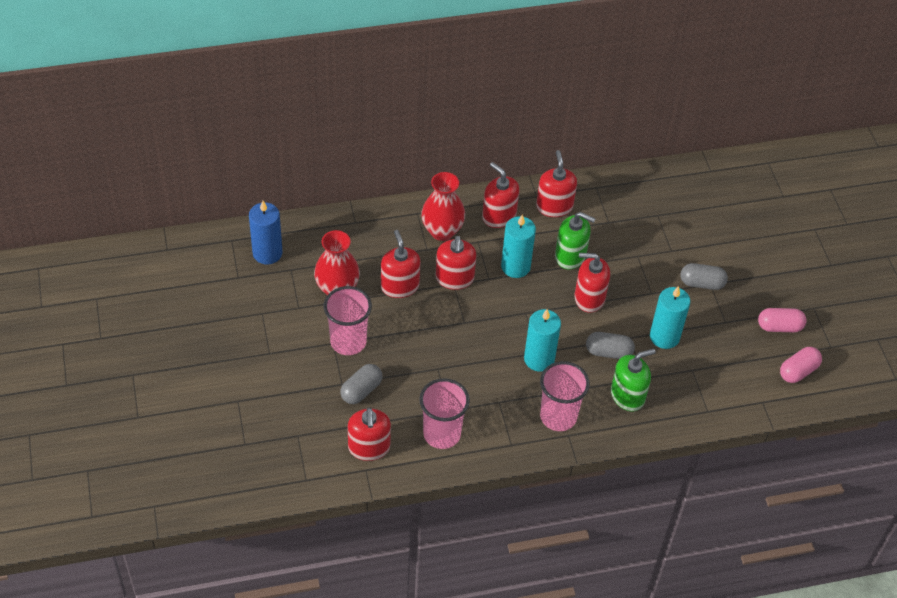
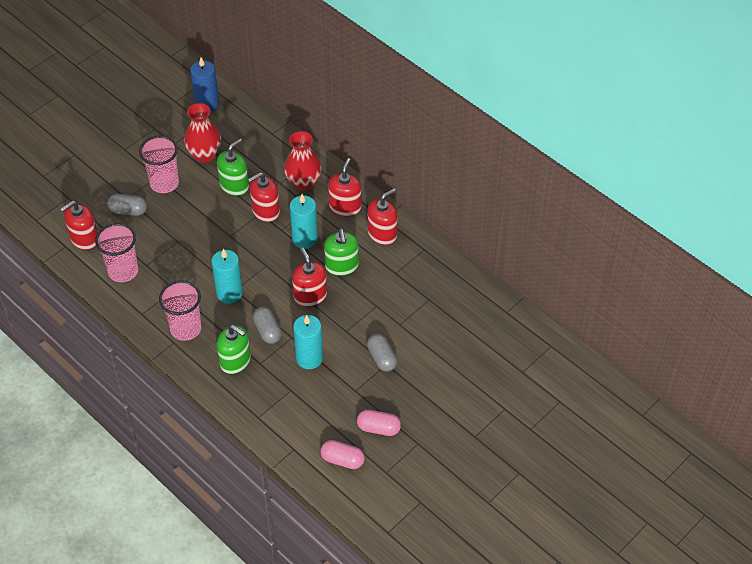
camera: 60 degrees right, 0 degrees up
red soap dispenser [381,230,420,298] -> green soap dispenser [217,139,249,196]
pink capsule [758,308,807,332] -> pink capsule turned 45 degrees counterclockwise [357,410,401,436]

